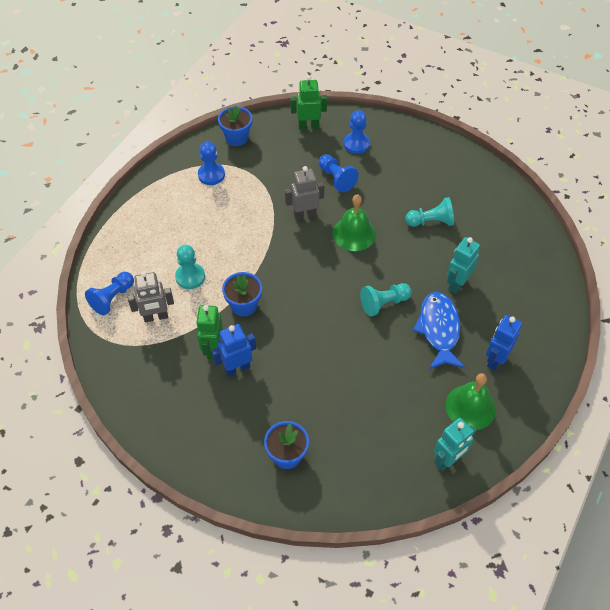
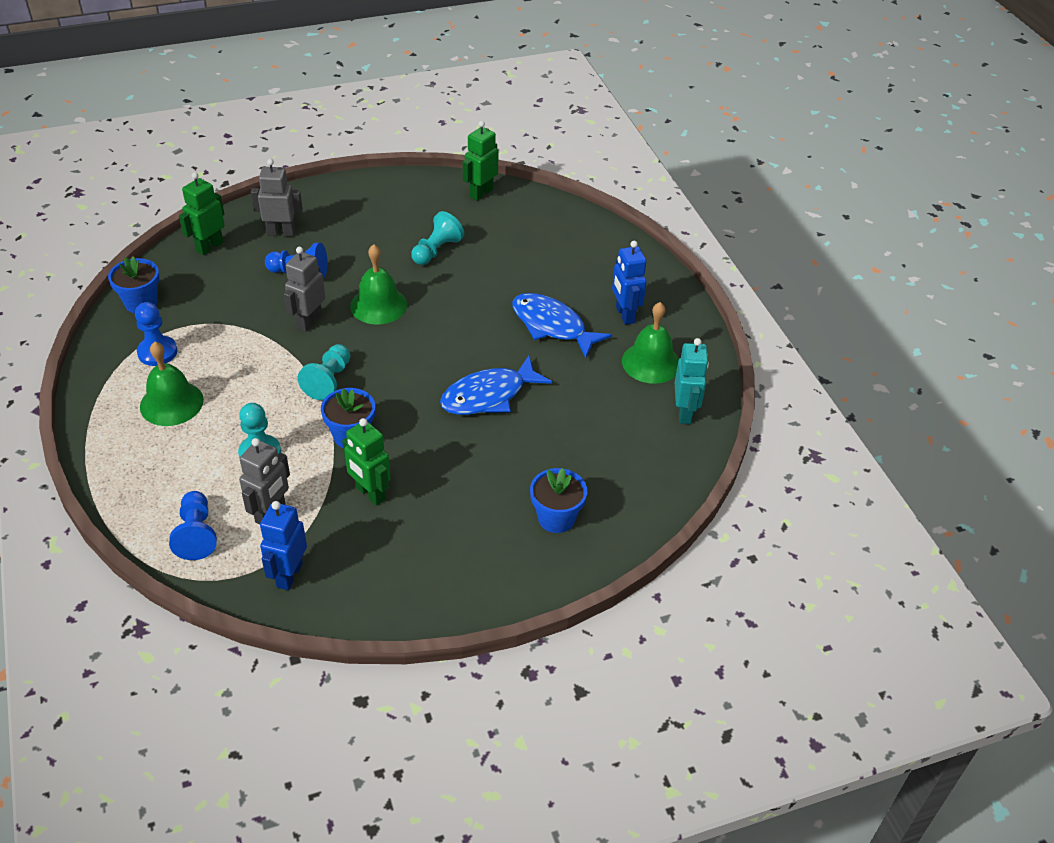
camera: 50 degrees left, 10 degrees down
blue robot [212,324,256,376] -> blue robot moved to [260,501,307,590]
blue pawn [344,110,370,154] -> grey robot [251,159,303,237]
turquoise pawn [360,283,412,316] -> turquoise pawn moved to [298,344,350,400]
turquoise robot [447,237,480,294] -> none
none -> green bell [140,342,204,426]
none -> blue fish [440,356,552,415]
none -> green robot [463,121,499,201]

